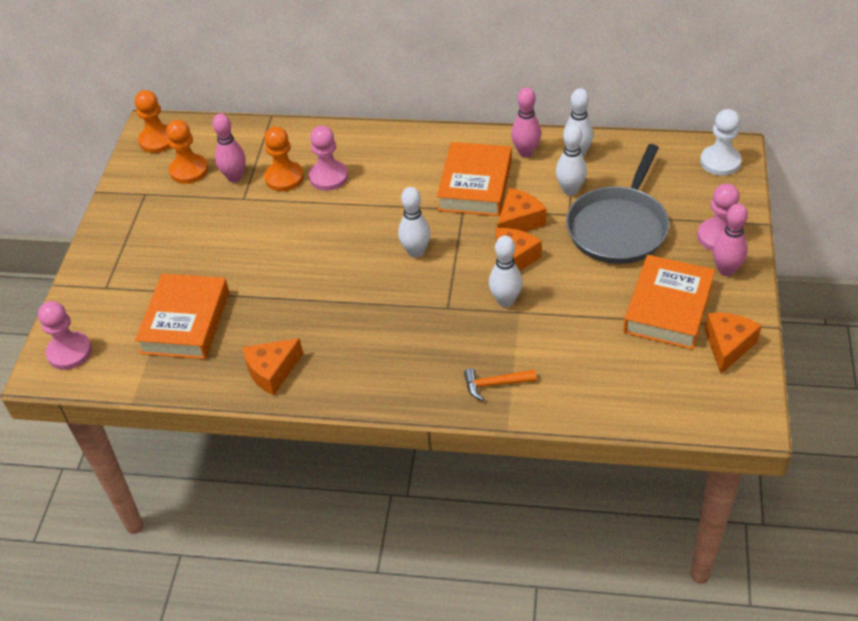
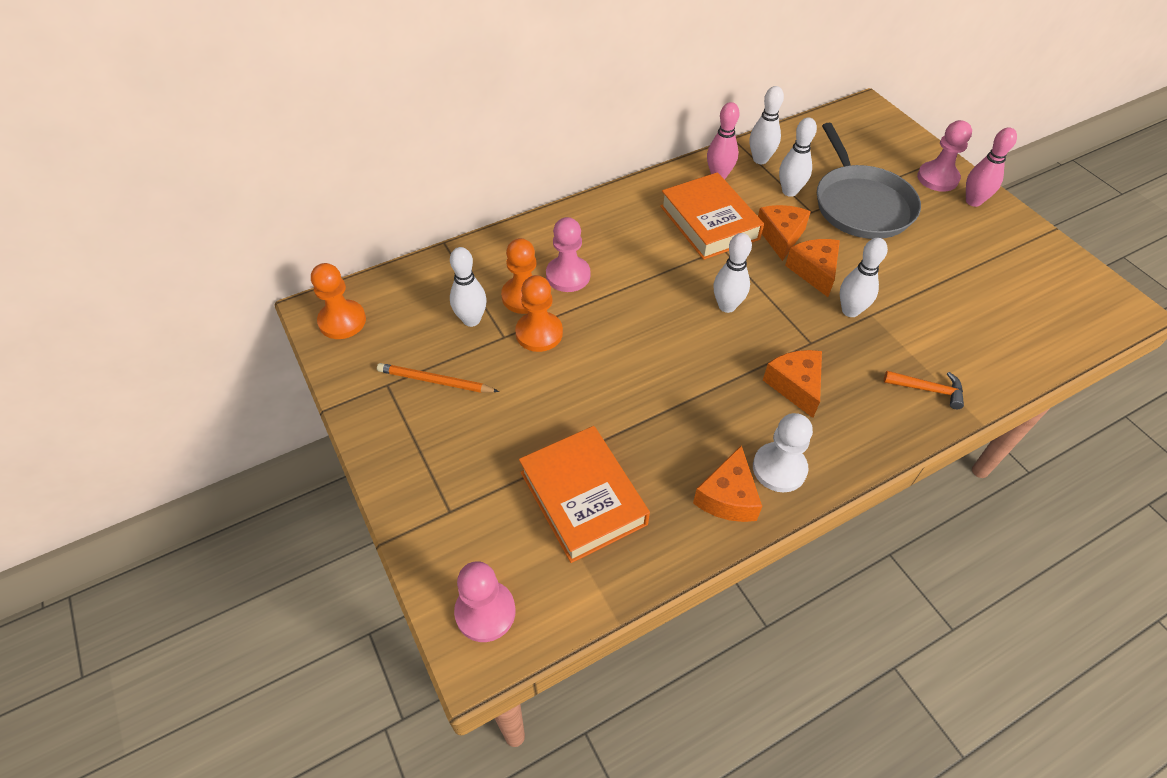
camera: 40 degrees left, 5 degrees up
orange pawn [166,120,208,184] -> orange pawn moved to [515,275,563,352]
pink bowling pin [212,113,246,183] -> white bowling pin [450,247,487,327]
orange hammer [464,368,536,401] -> orange hammer turned 120 degrees counterclockwise [884,371,964,409]
orange book [623,255,715,350] -> none
white pawn [700,109,742,176] -> white pawn moved to [753,413,813,492]
orange cheese [705,313,762,374] -> orange cheese moved to [763,350,822,418]
none -> orange pencil [377,363,499,393]

